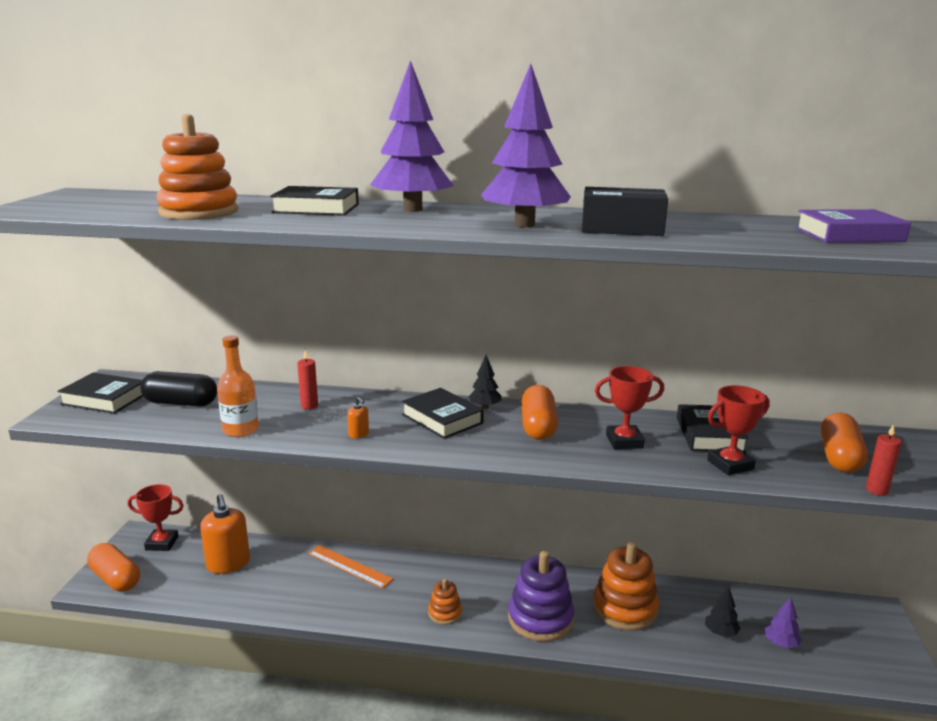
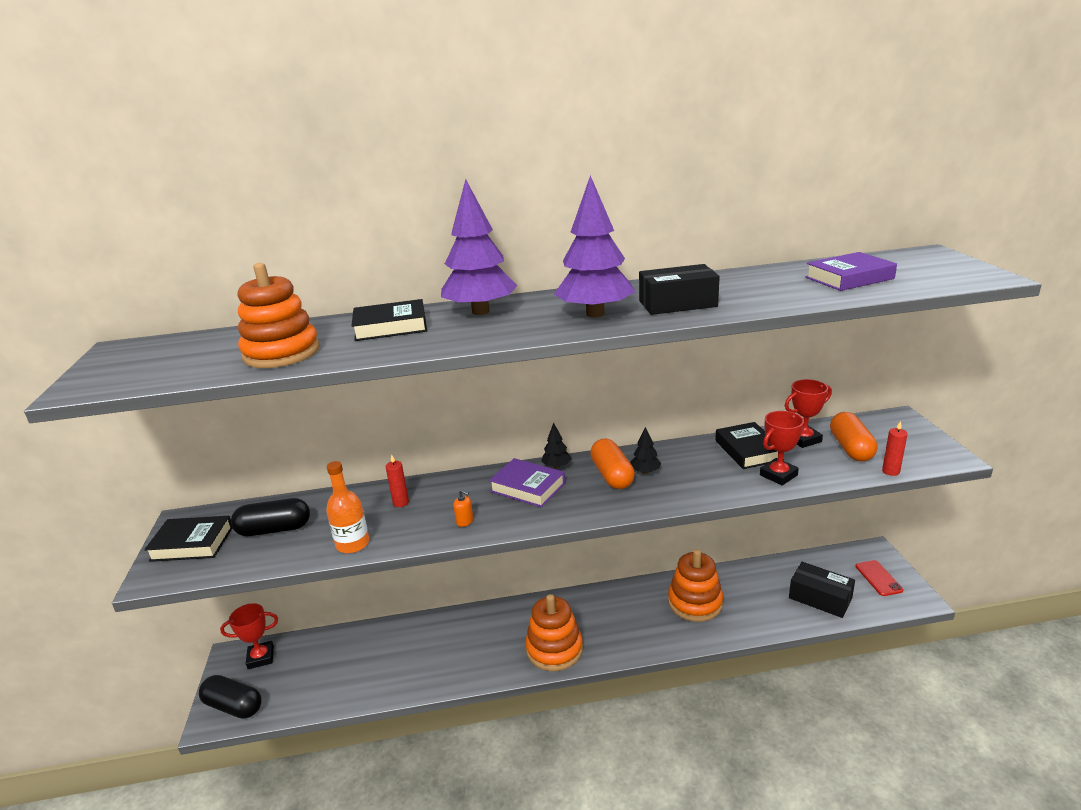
camera: 15 degrees left, 5 degrees up
orange capsule [87,543,140,592] -> black capsule [199,675,261,719]
orange soap dispenser [200,494,250,574] -> none
orange ruler [308,545,393,589] -> none
black book [402,388,484,439] -> purple book [489,458,565,507]
orange stacking toy [428,579,462,625] -> orange stacking toy [525,594,583,671], size x1.92
purple stacking toy [508,551,574,642] -> none
red trophy [595,366,664,449] -> red trophy moved to [785,379,832,448]
black tree [705,587,740,637] -> black tree moved to [630,427,661,474]
purple tree [765,597,802,648] -> black box [789,562,855,618]
none -> red phone [855,560,903,596]

